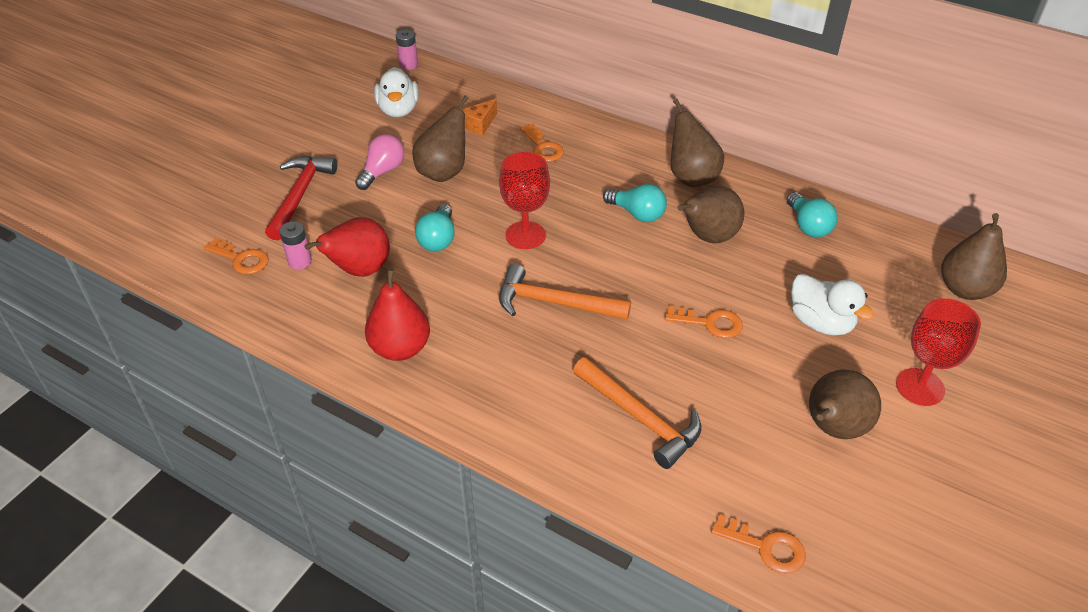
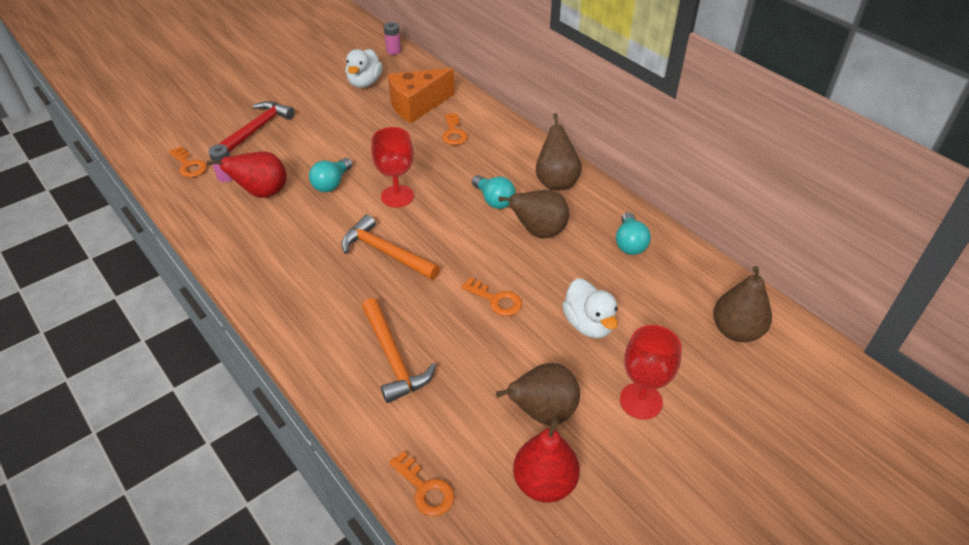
camera: 20 degrees right, 0 degrees up
pink light bulb [355,134,404,190] -> none
red pear [365,268,430,361] -> red pear moved to [513,419,580,503]
brown pear [412,95,469,182] -> none
orange cheese [461,99,497,136] -> orange cheese [388,68,455,123], size x2.03

